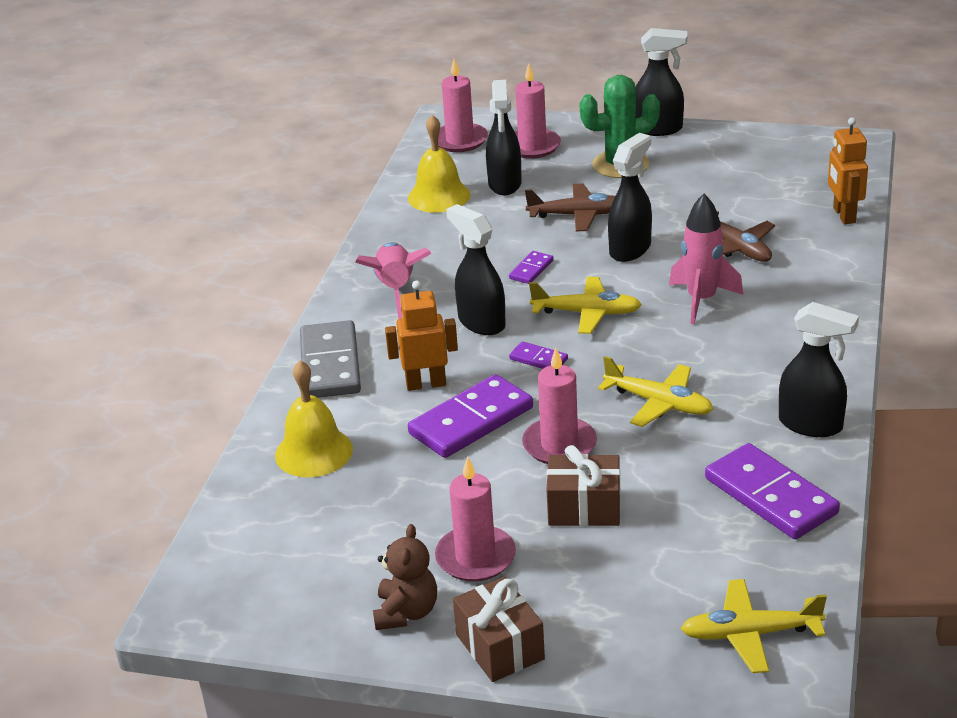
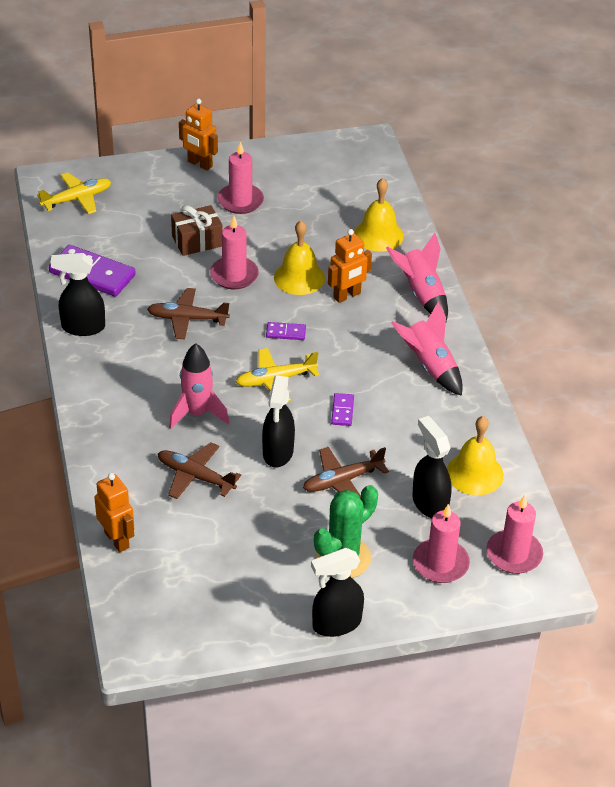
camera: 150 degrees right, 10 degrees up
grey domino [300,320,361,398] -> pink rocket [386,233,448,321]
brown teddy bear [373,524,437,630] -> none
purple domino [408,374,533,458] -> yellow bell [274,220,325,295]
black spray bottle [446,204,506,335] -> none
brown gift [453,577,545,682] -> orange robot [179,99,218,171]
yellow plane [598,356,713,427] -> brown plane [147,288,230,339]

